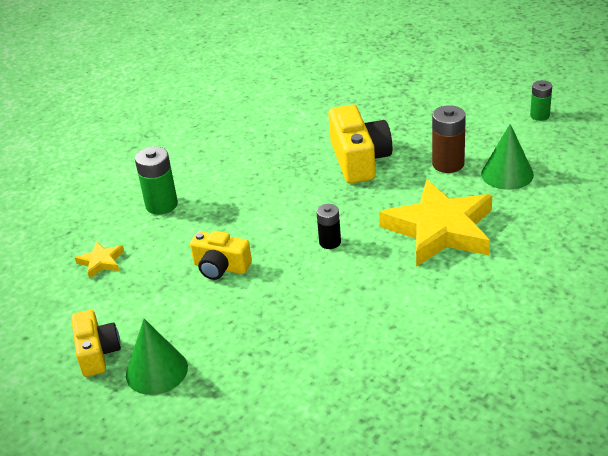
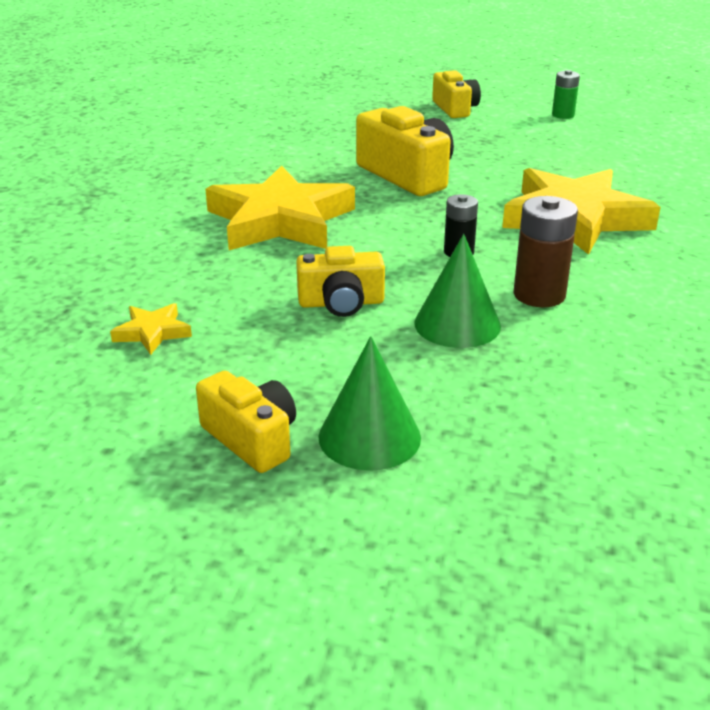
camera: 30 degrees left, 5 degrees down
green battery [135,147,178,215] -> none
brown battery [432,105,466,173] -> brown battery moved to [513,196,578,307]
green cone [481,124,534,190] -> green cone moved to [414,234,501,348]
none -> yellow star [205,165,355,250]
none -> yellow camera [432,70,481,118]

